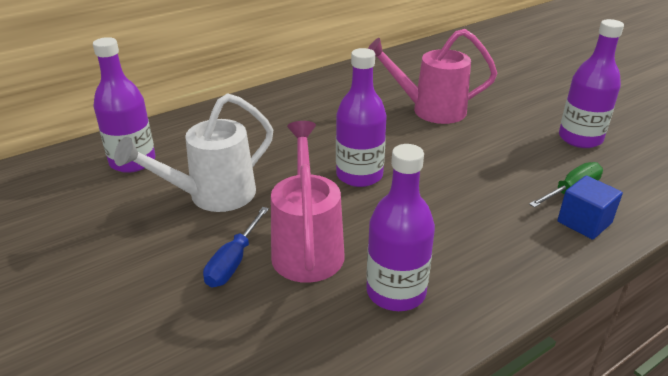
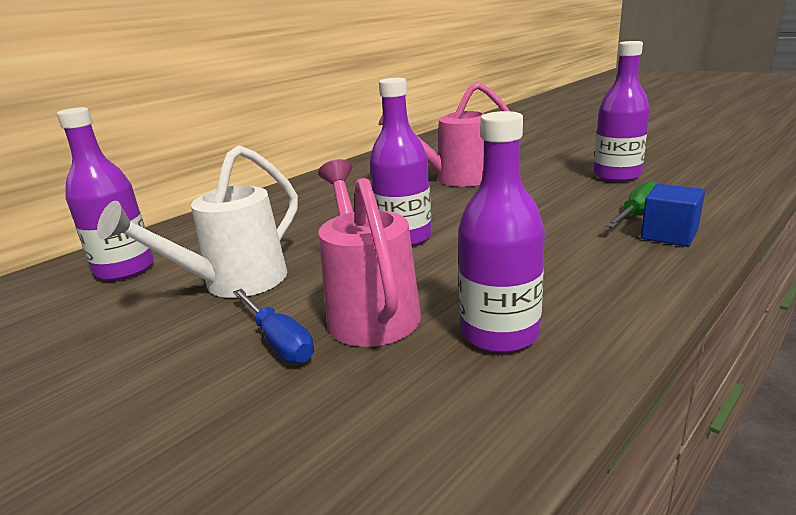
camera: 10 degrees left, 10 degrees down
blue screwdriver [203,207,269,288] -> blue screwdriver turned 45 degrees counterclockwise [233,289,314,363]

